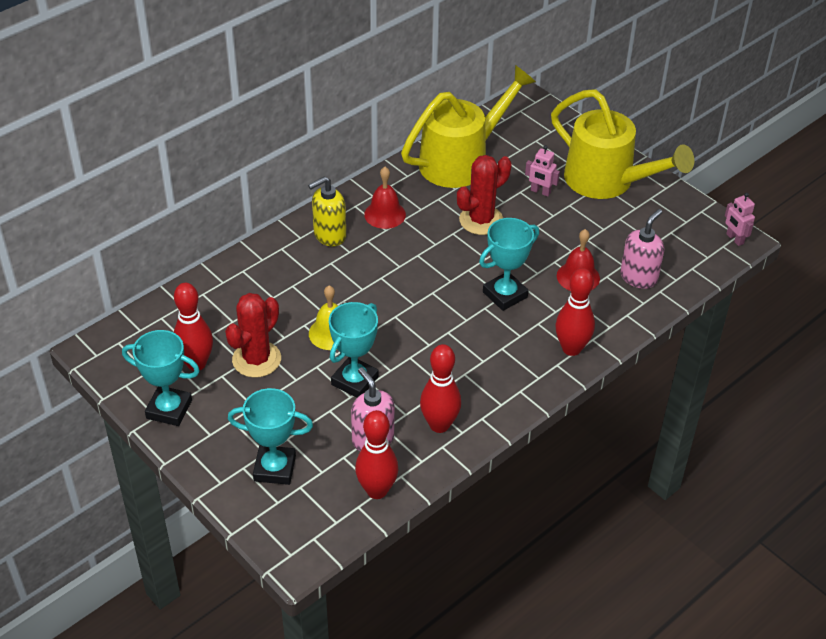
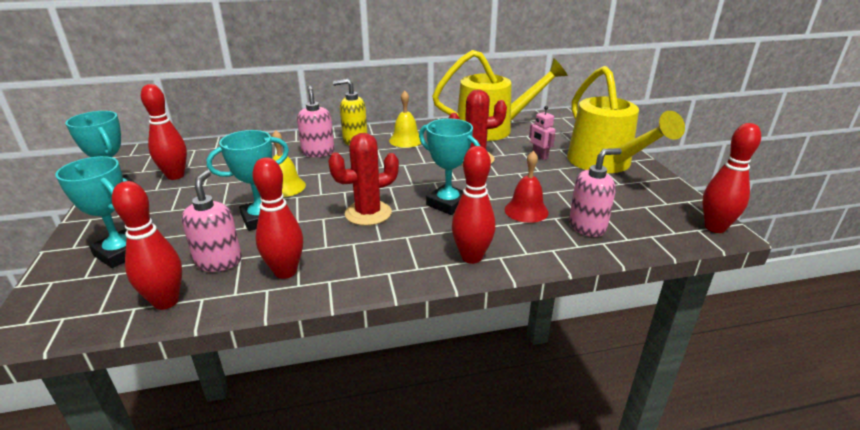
camera: 30 degrees right, 15 degrees down
red cactus [225,293,281,378] -> red cactus moved to [328,133,399,226]
red bell [364,167,406,229] -> yellow bell [389,91,421,148]
turquoise trophy [479,218,539,311] -> turquoise trophy turned 45 degrees clockwise [419,119,480,215]
pink robot [725,193,755,246] -> red bowling pin [702,123,761,233]
none -> pink soap dispenser [297,85,335,157]

